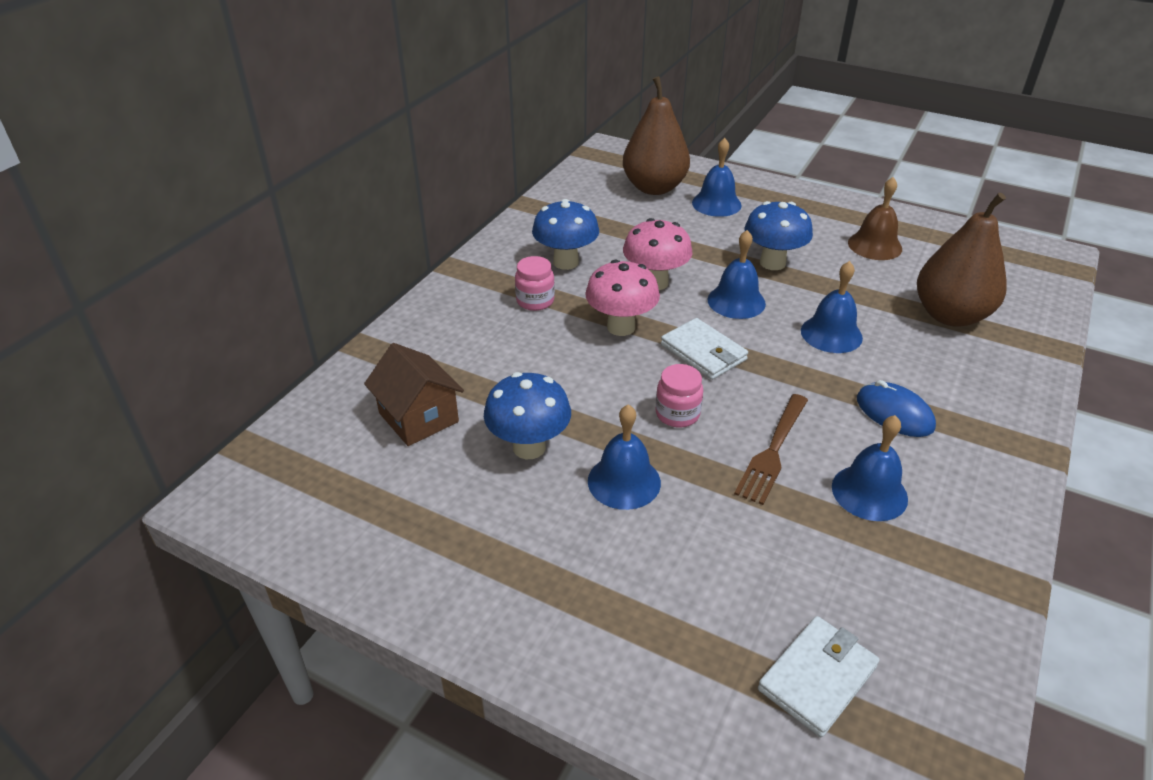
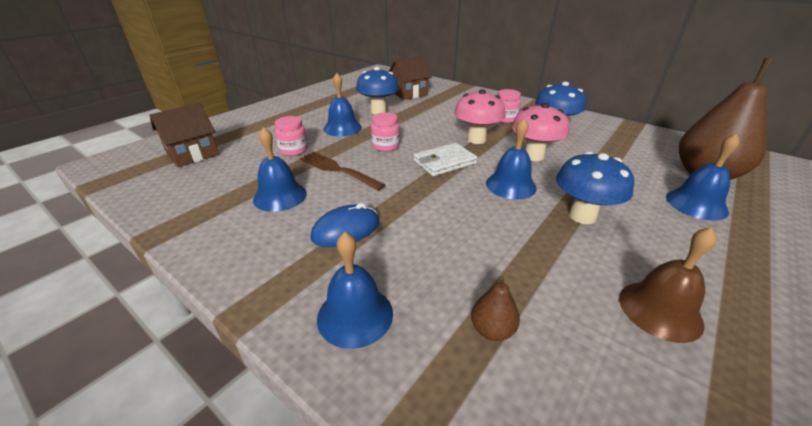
camera: 100 degrees right, 5 degrees down
white wallet [758,616,880,737] -> brown house [149,103,219,167]
blue bell [801,261,863,353] -> blue bell moved to [317,232,393,349]
brown pear [917,193,1007,327] -> brown pear [471,276,520,341], size x0.42
none -> pink jar [275,116,308,156]

